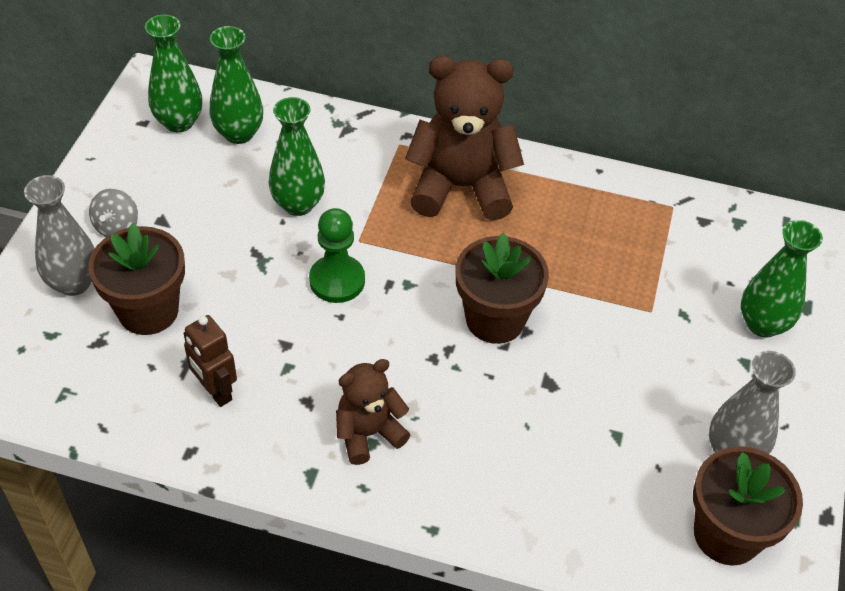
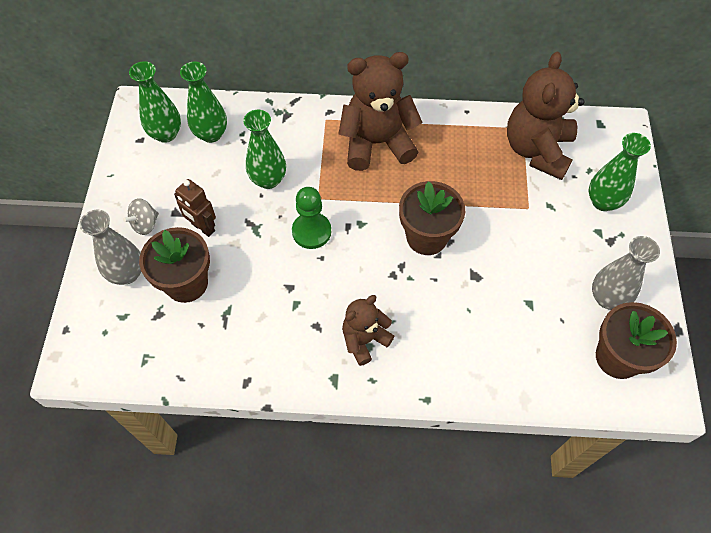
camera: 10 degrees left, 10 degrees up
grey spinning top [89,188,138,237] -> grey spinning top turned 45 degrees clockwise [123,198,159,235]
brown robot [184,315,237,407] -> brown robot moved to [174,179,216,237]
none -> brown teddy bear [507,52,585,180]

